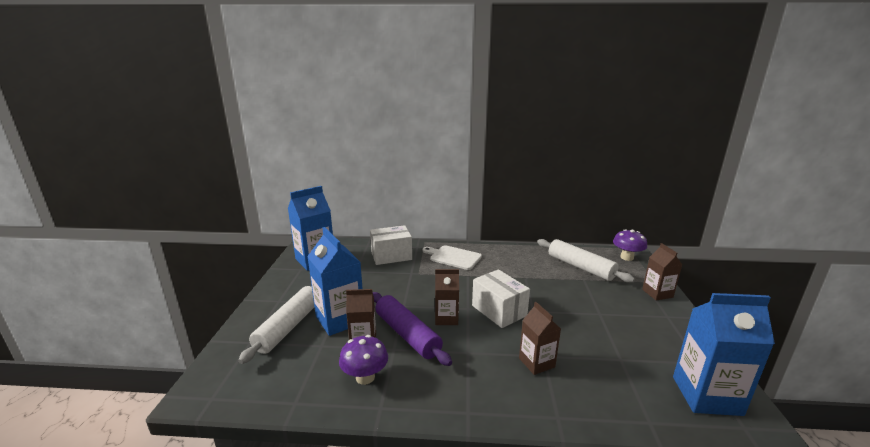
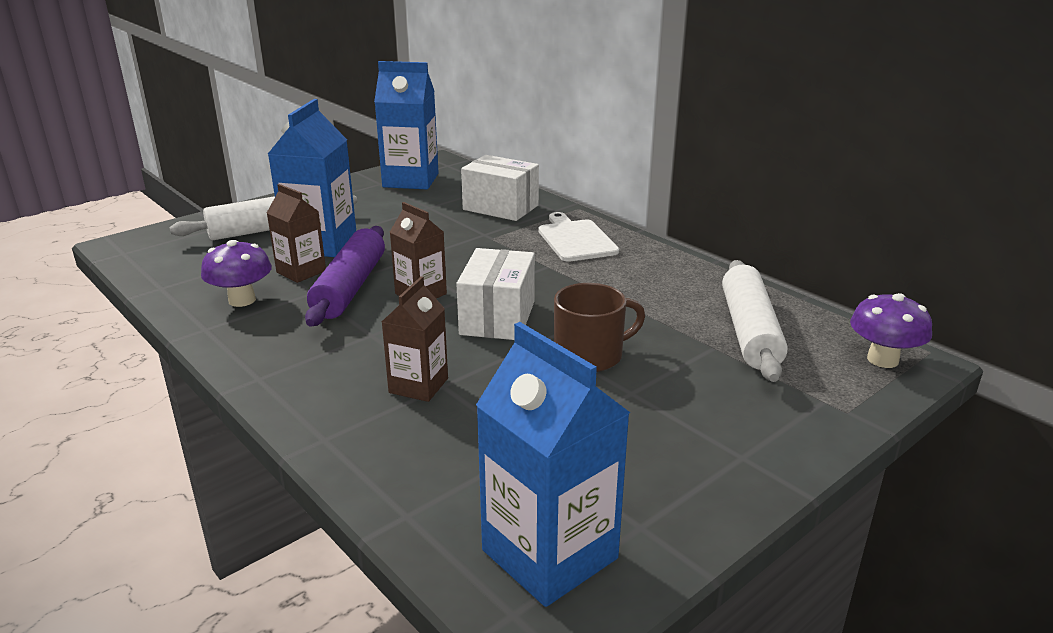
camera: 45 degrees right, 5 degrees up
brown carton [642,243,682,301] -> none
none -> brown mug [554,283,645,372]

